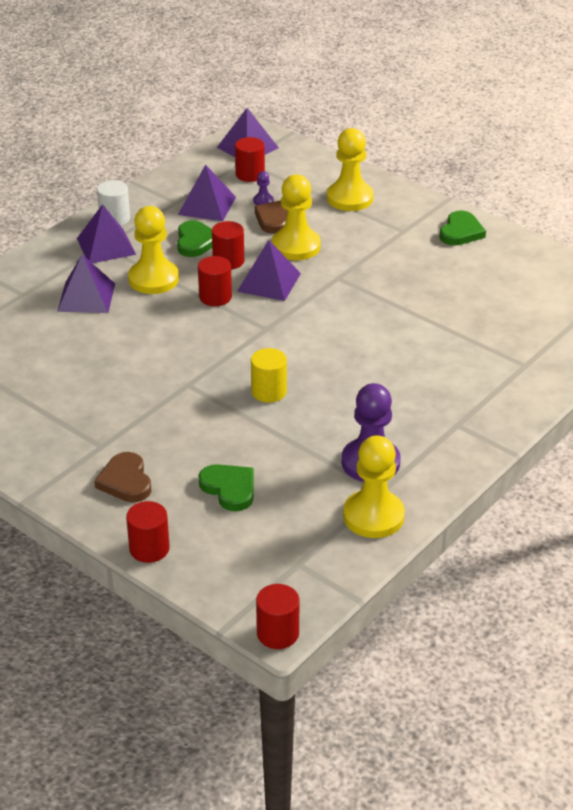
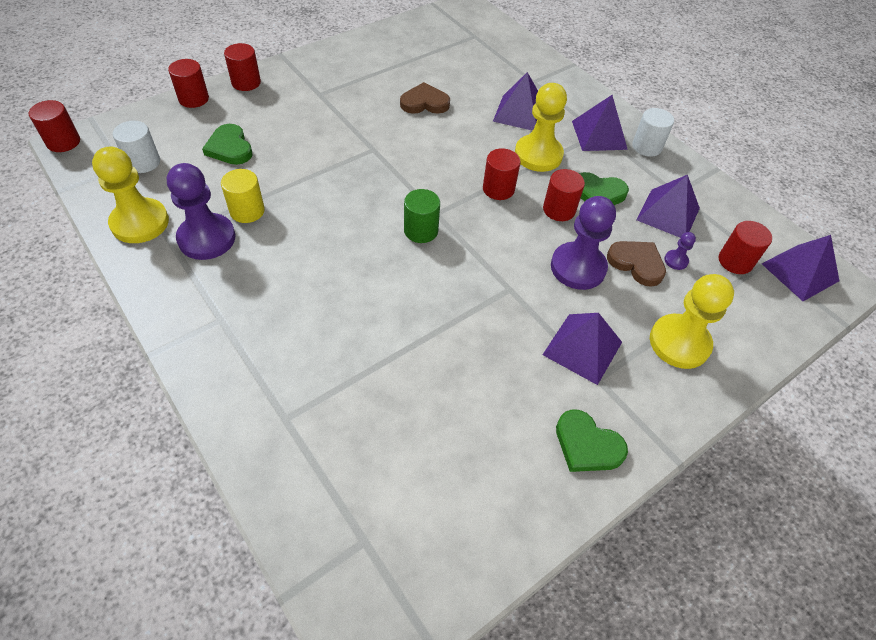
camera: 100 degrees right, 15 degrees up
brown heart [94,452,151,502] -> brown heart moved to [400,82,450,114]
green heart [198,464,254,511] -> green heart turned 90 degrees clockwise [202,124,253,165]
purple pyramid [237,240,301,301] -> purple pyramid moved to [543,313,622,385]
yellow cylinder [251,348,287,403] -> yellow cylinder moved to [221,169,265,223]
yellow pawn [272,174,321,260] -> purple pawn [551,196,616,290]
none -> white cylinder [113,121,160,173]
none -> red cylinder [224,43,261,91]
none -> green cylinder [404,189,440,243]

